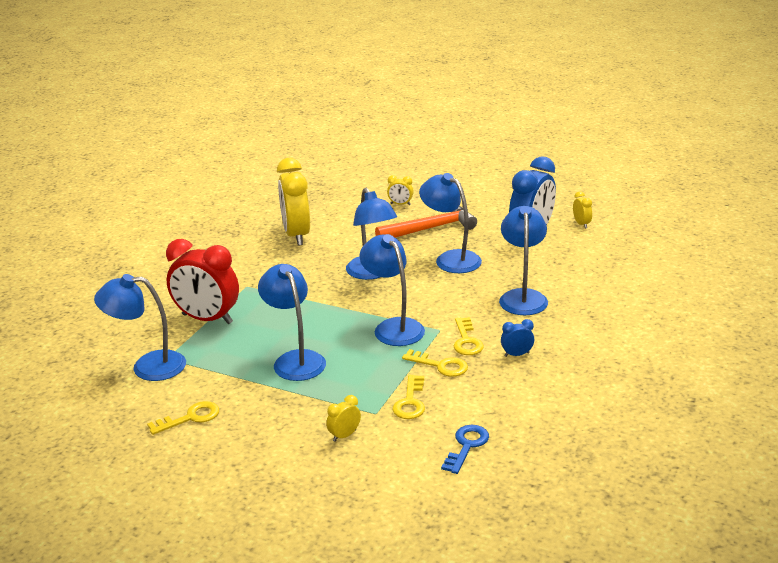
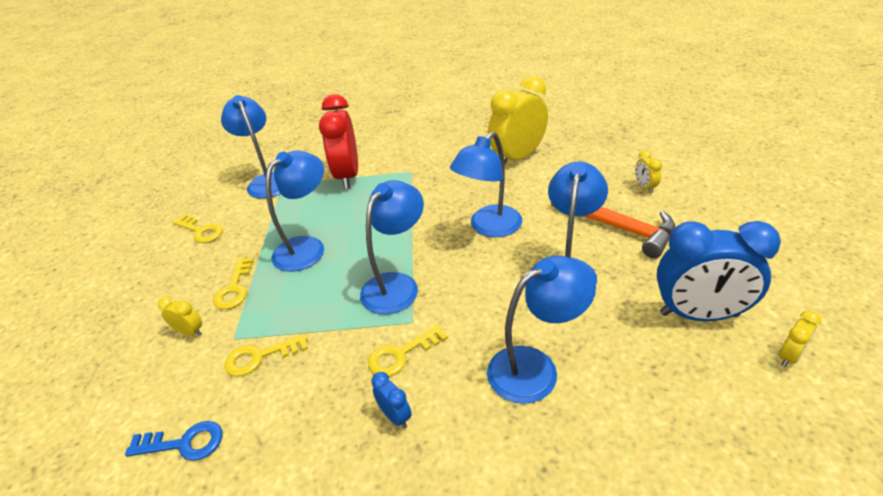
camera: 65 degrees right, 10 degrees up
yellow key [402,349,468,377] -> yellow key moved to [213,258,254,309]

